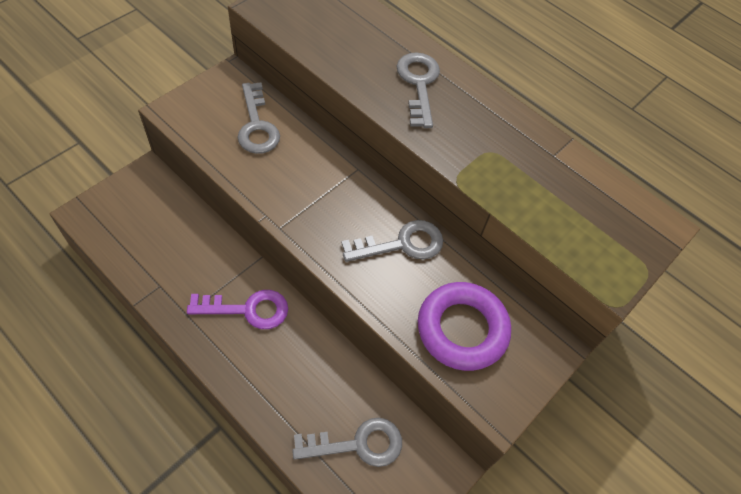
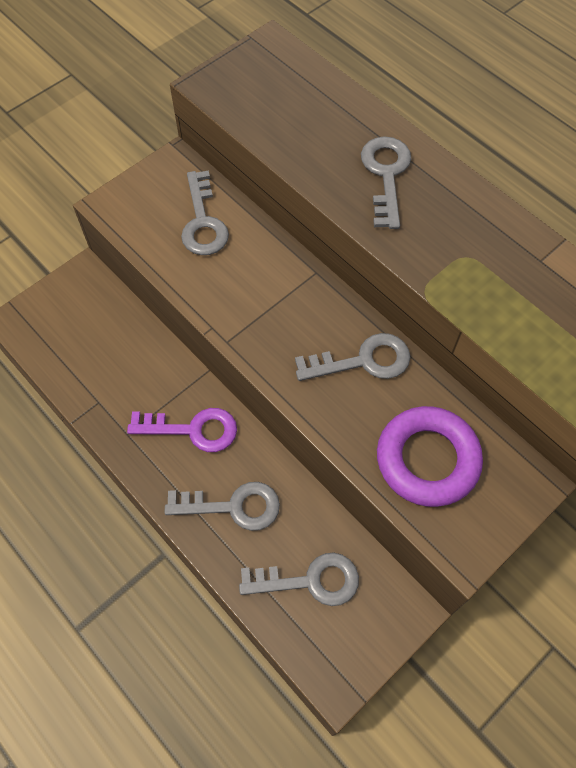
camera: 10 degrees right, 5 degrees up
none -> grey key [165,482,280,531]

